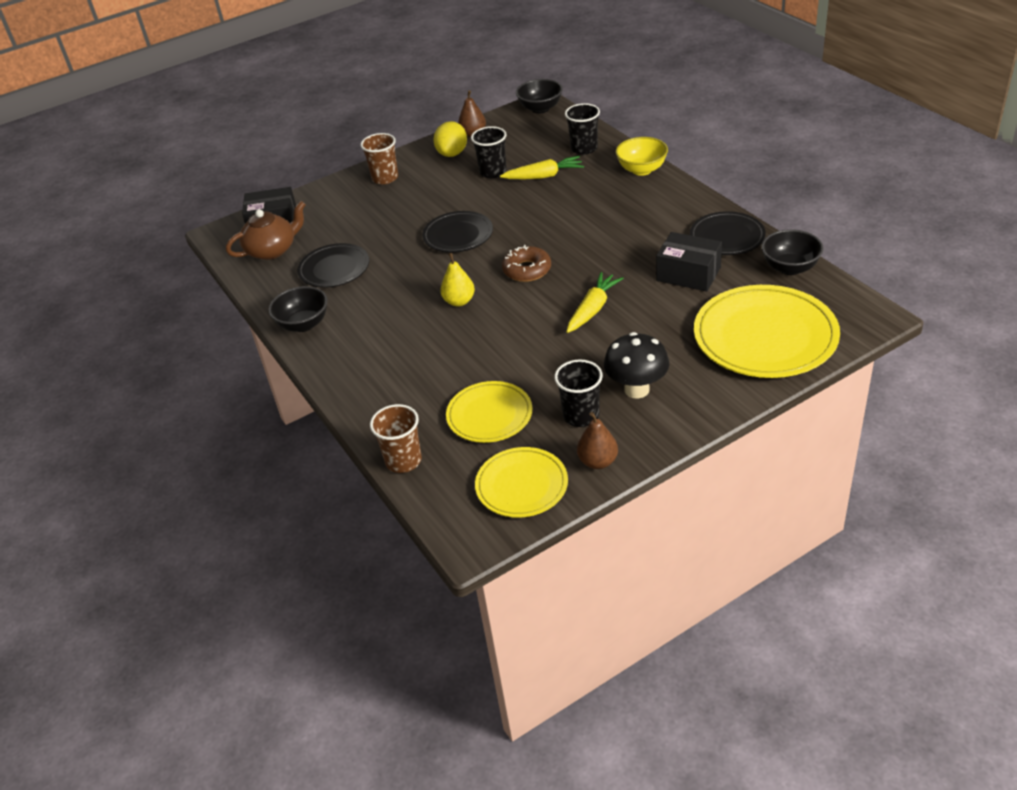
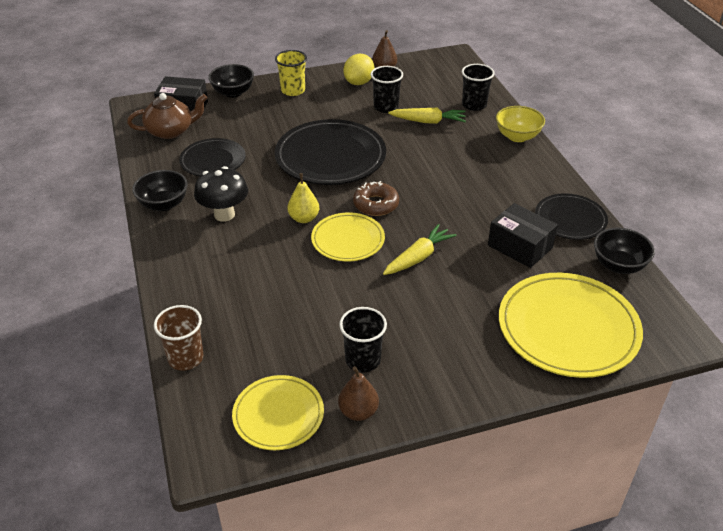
camera: 10 degrees right, 0 degrees up
brown cup [360,133,398,184] -> yellow cup [275,50,307,96]
black plate [422,211,493,253] -> black plate [275,119,386,185], size x1.70
yellow plate [446,381,532,443] -> yellow plate moved to [311,213,385,261]
black bowl [516,79,563,114] -> black bowl moved to [208,64,254,98]
black mushroom [604,332,669,398] -> black mushroom moved to [194,166,248,222]

